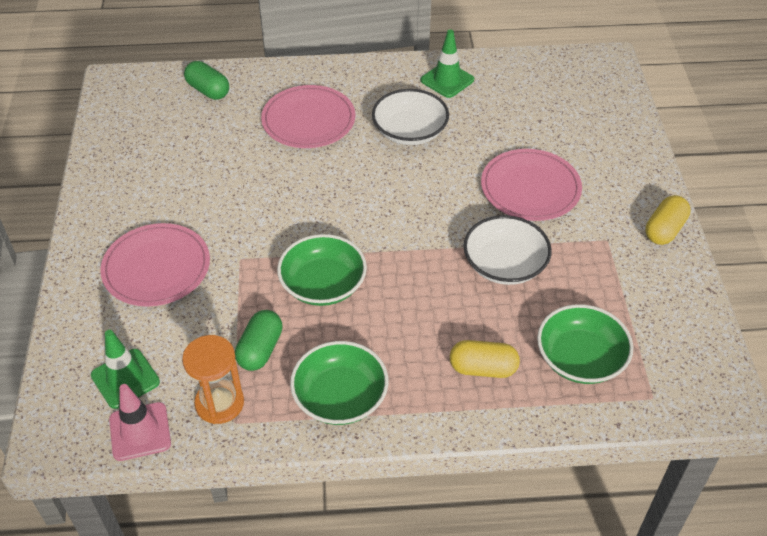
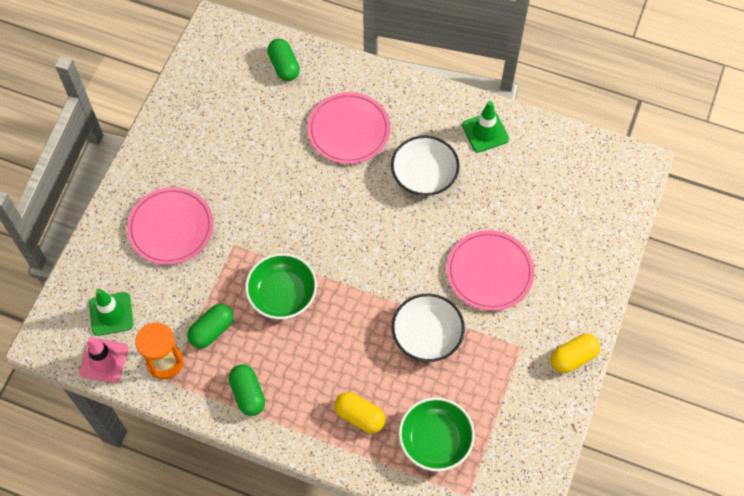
camera: 25 degrees right, 15 degrees up
green bowl [290,341,388,425] -> green capsule [229,364,265,416]

